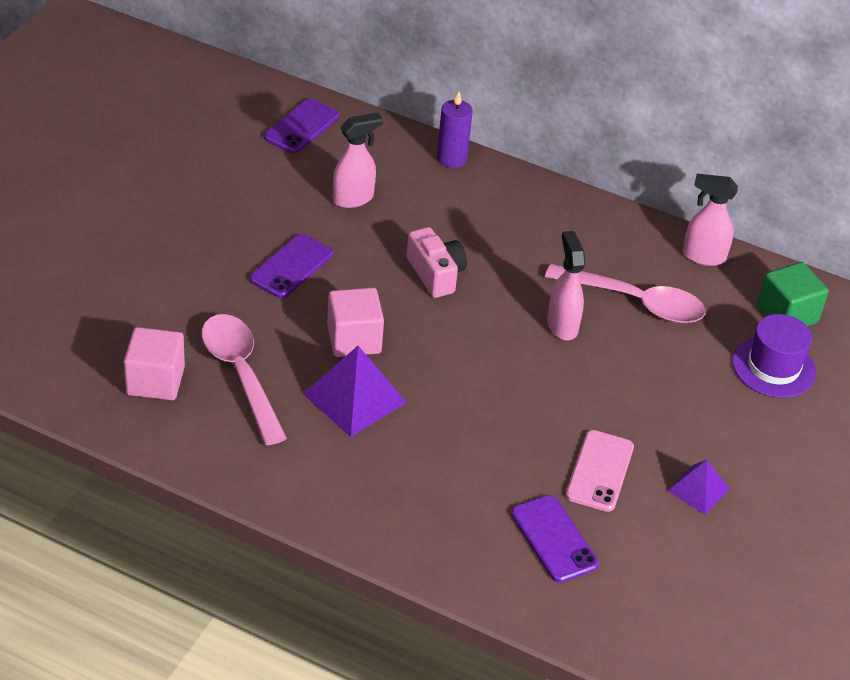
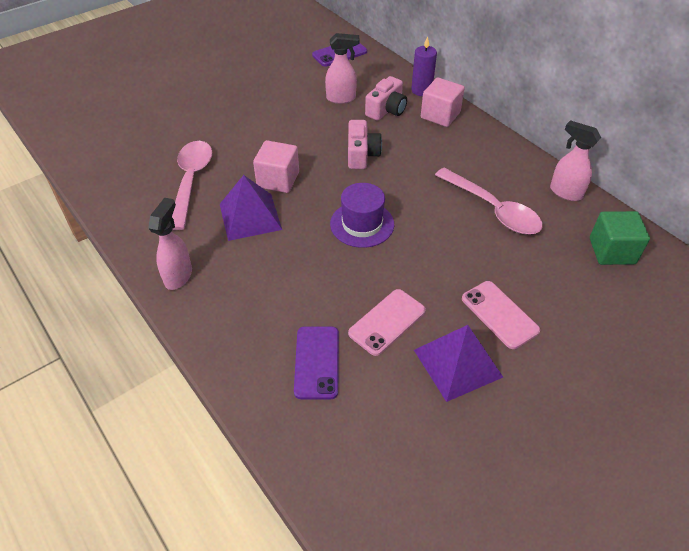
camera: 30 degrees right, 5 degrees up
pink cube [124,327,185,400] -> pink cube moved to [421,77,465,127]
purple phone [250,234,333,298] -> none
pink spray bottle [547,231,586,340] -> pink spray bottle moved to [148,198,192,290]
purple pyramid [668,460,729,515] -> purple pyramid [414,325,503,402], size x1.68
purple hat [732,314,816,398] -> purple hat moved to [330,183,394,248]
none -> pink camera [365,76,407,121]
none -> pink phone [462,281,540,349]

